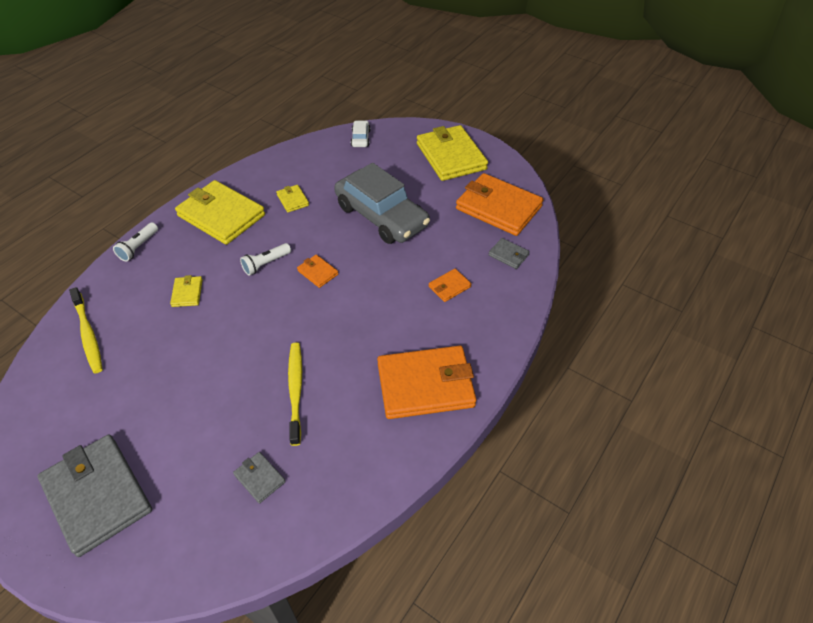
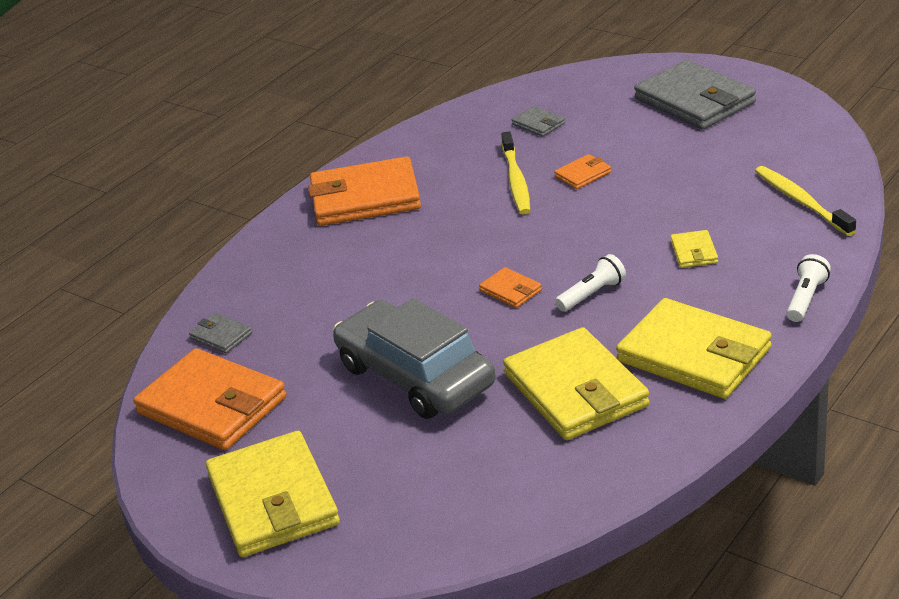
camera: 175 degrees left, 15 degrees down
yellow wallet [276,185,309,213] -> yellow wallet [503,327,650,440], size x2.27
white car [351,120,370,147] -> none
orange wallet [429,269,471,302] -> orange wallet moved to [554,154,611,189]

